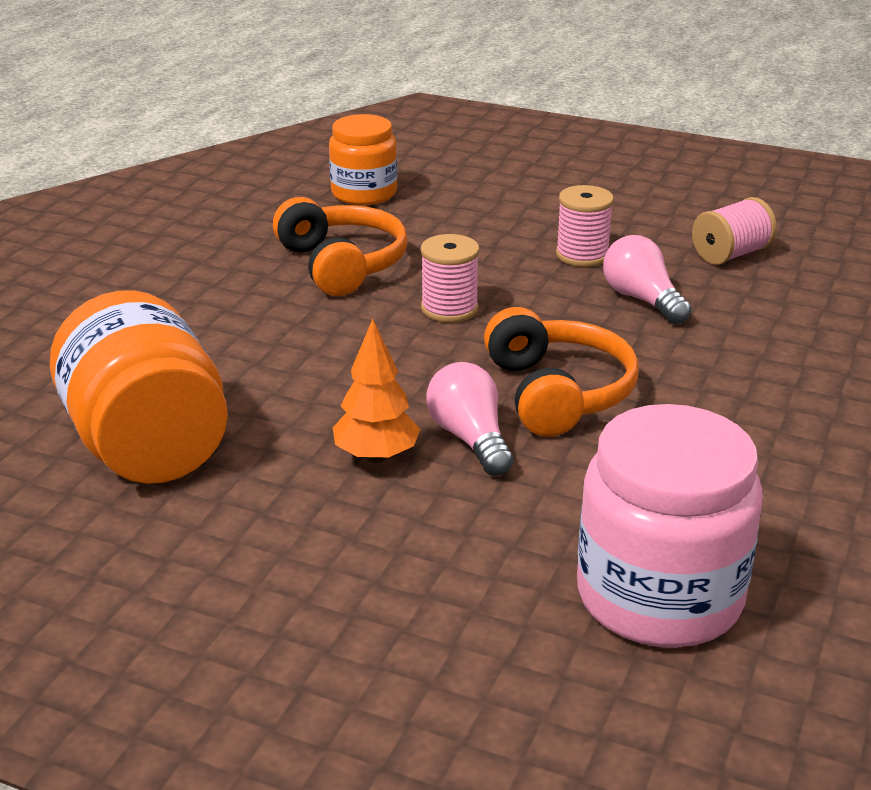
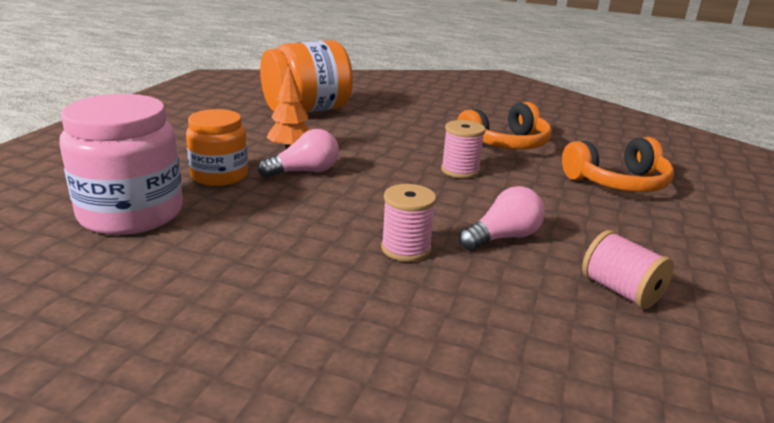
camera: 85 degrees right, 5 degrees down
orange jar [329,114,397,205] -> orange jar moved to [186,109,248,186]
orange headphones [484,307,639,437] -> orange headphones moved to [562,137,674,192]
pink spool [556,185,614,267] -> pink spool moved to [381,184,436,262]

